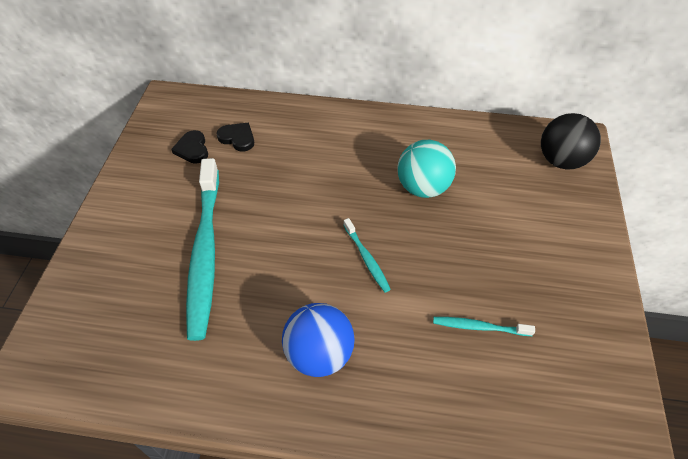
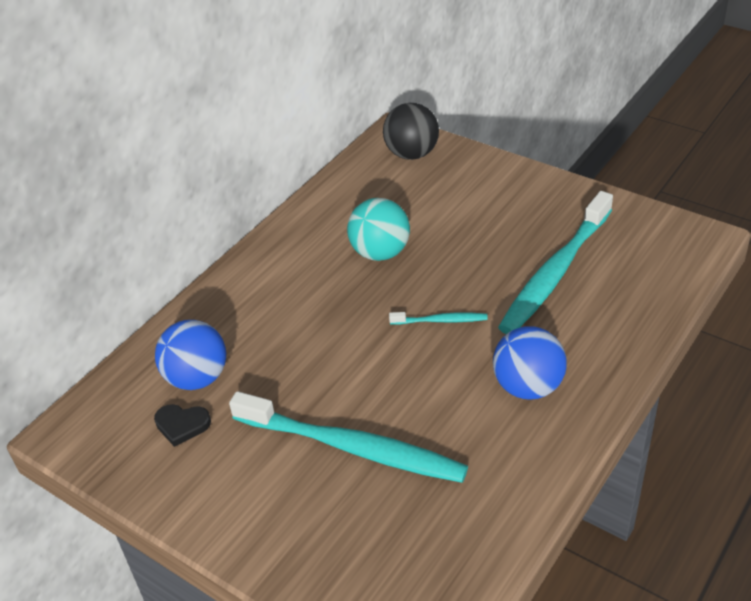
camera: 60 degrees left, 10 degrees down
black heart [217,123,254,152] -> blue ball [155,320,226,390]
turquoise toothbrush [433,317,535,336] -> turquoise toothbrush [498,191,613,334], size x2.28

